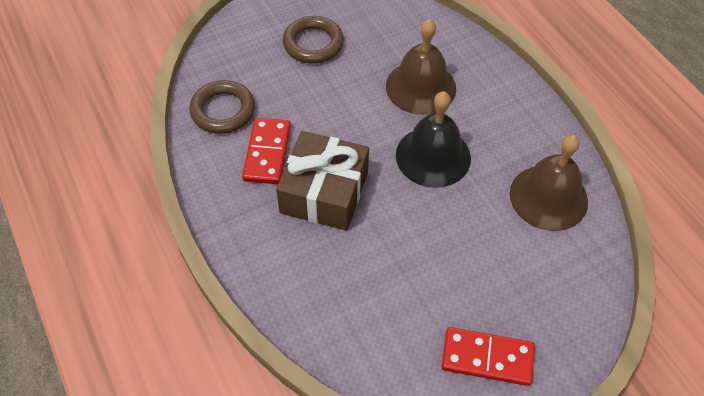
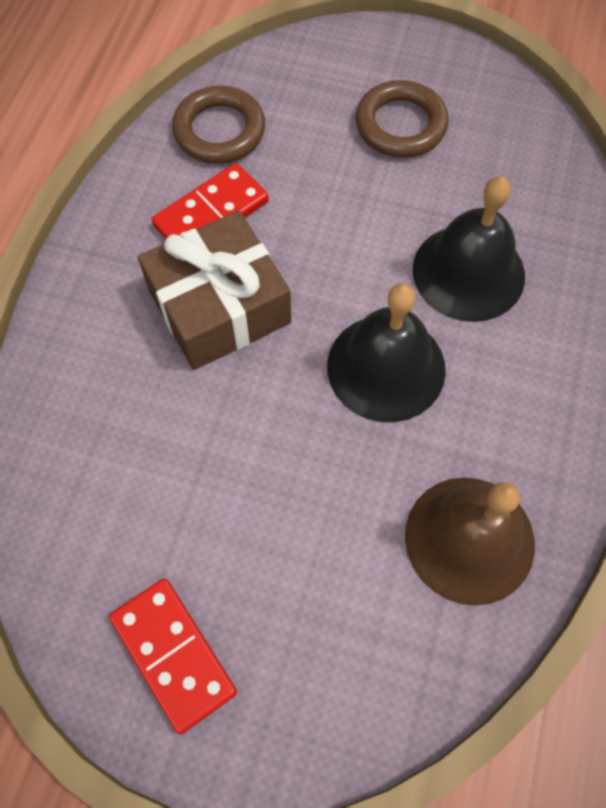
camera: 45 degrees right, 10 degrees up
brown bell [386,19,456,115] -> black bell [413,176,525,322]

